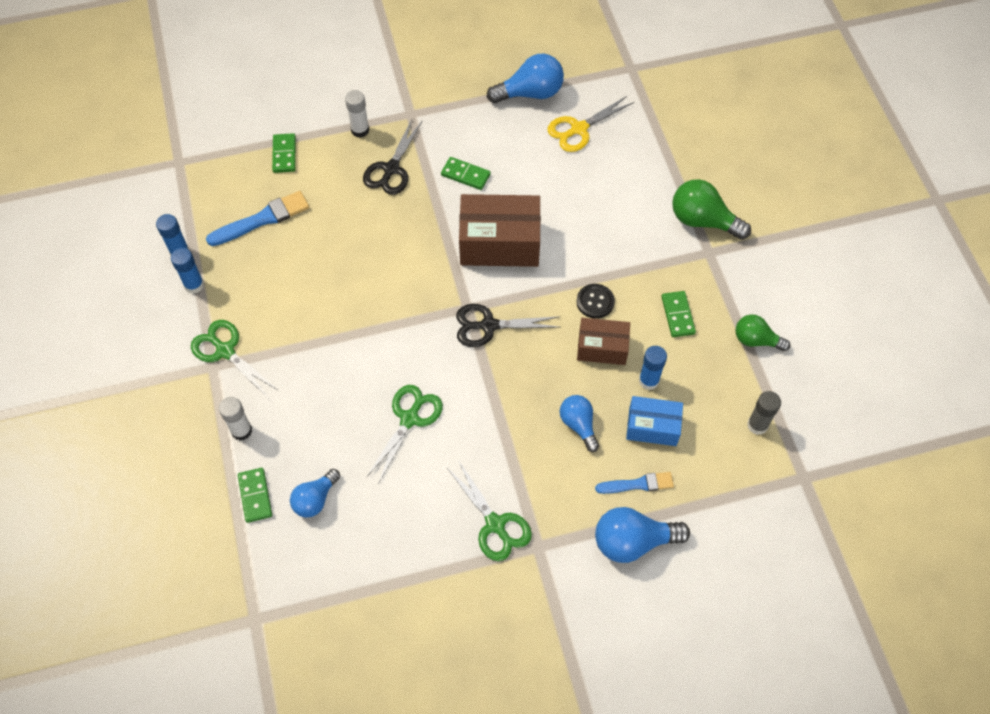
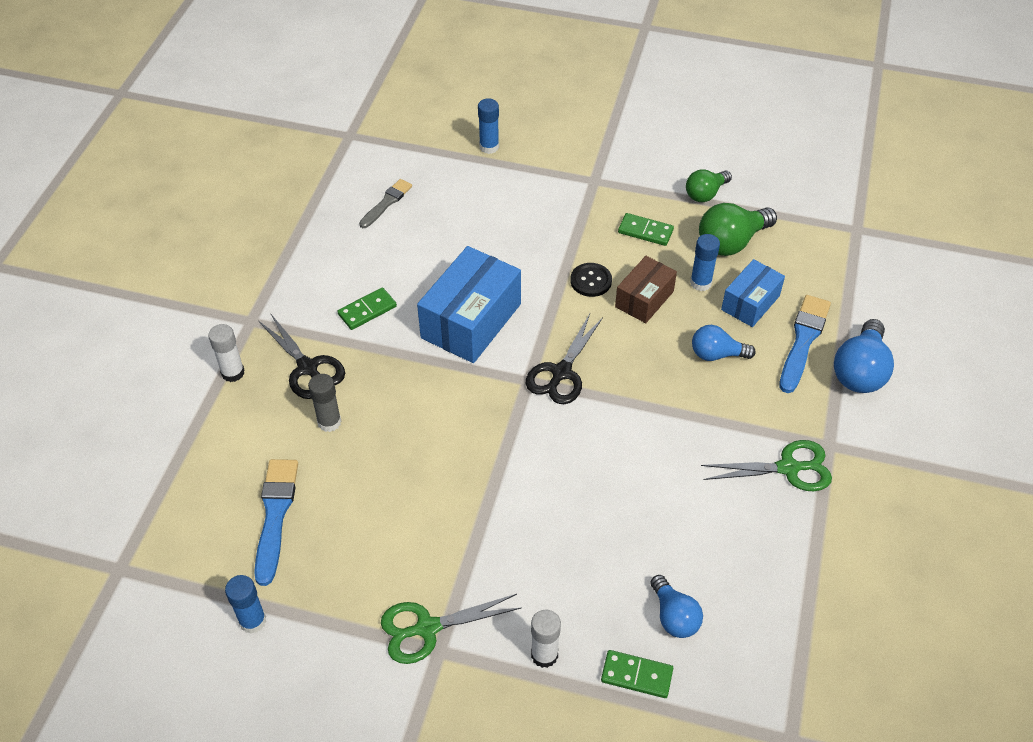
camera: 60 degrees left, 10 degrees down
blue glue stick [171,248,204,294] -> blue glue stick moved to [478,98,499,154]
green domino [272,133,296,173] -> none
green scissors [366,385,443,484] -> none
brown box [459,194,541,267] -> blue box [417,246,521,363]
blue light bulb [487,54,564,103] -> none
yellow scissors [547,96,634,152] -> grey brush [359,179,412,228]
blue brush [595,472,674,494] -> blue brush [779,295,831,393], size x1.54
green light bulb [672,179,751,240] -> green light bulb moved to [699,203,777,256]
grey glue stick [747,391,781,435] -> grey glue stick moved to [308,374,341,432]

